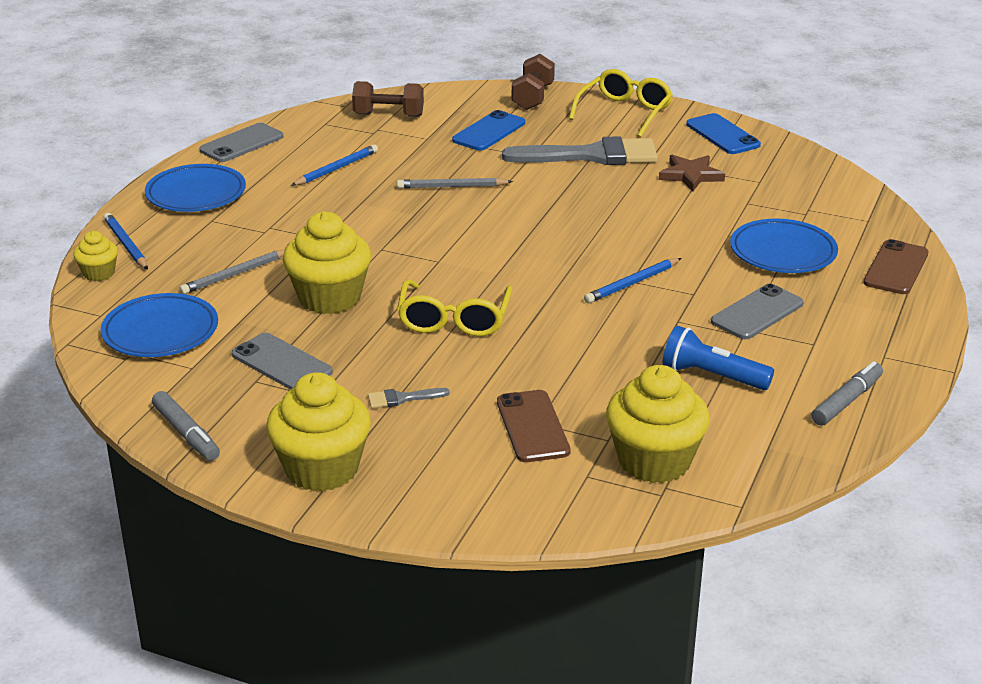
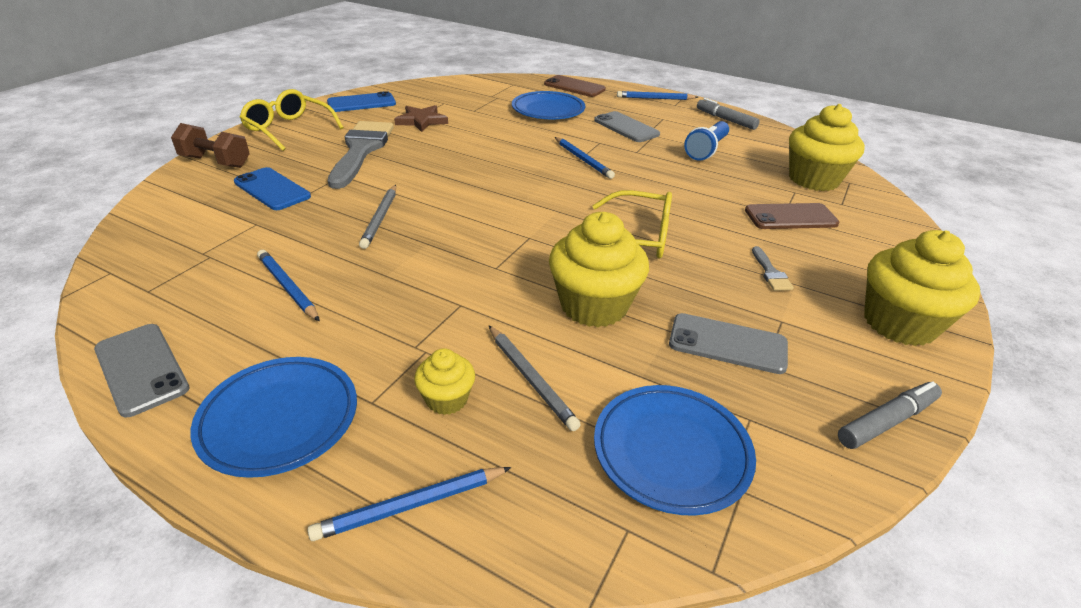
camera: 85 degrees left, 5 degrees up
yellow cupcake [73,231,118,281] -> yellow cupcake moved to [414,348,475,415]
grey phone [232,333,333,390] -> grey phone turned 60 degrees clockwise [669,313,788,374]
brown dumbbell [352,81,424,117] -> none
none -> blue pencil [617,91,698,100]

